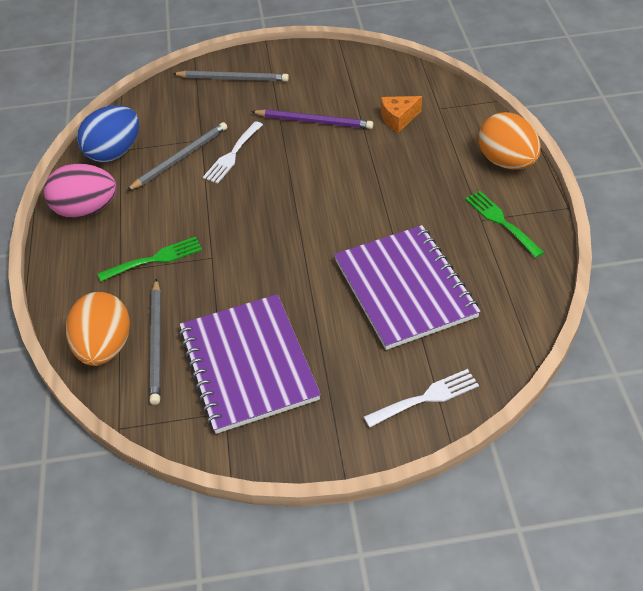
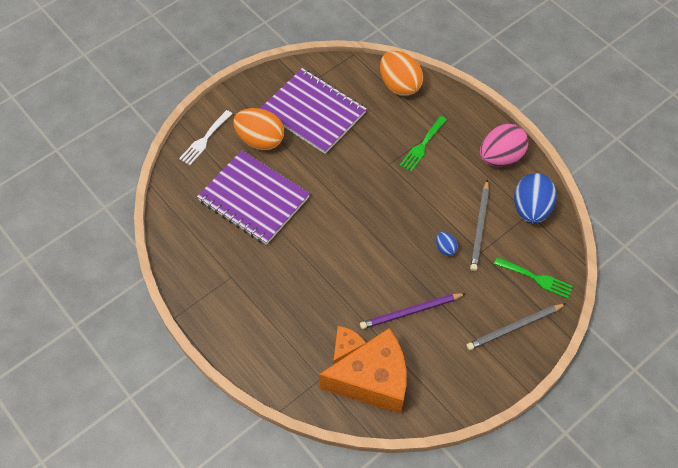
camera: 145 degrees right, 10 degrees up
grey pencil [149,279,161,405] -> none
white fork [203,121,263,184] -> blue egg [436,232,458,256]
green fork [465,191,544,258] -> green fork moved to [494,257,573,299]
orange egg [478,112,541,170] -> orange egg moved to [233,108,284,151]
none -> orange cheese [319,328,406,414]

